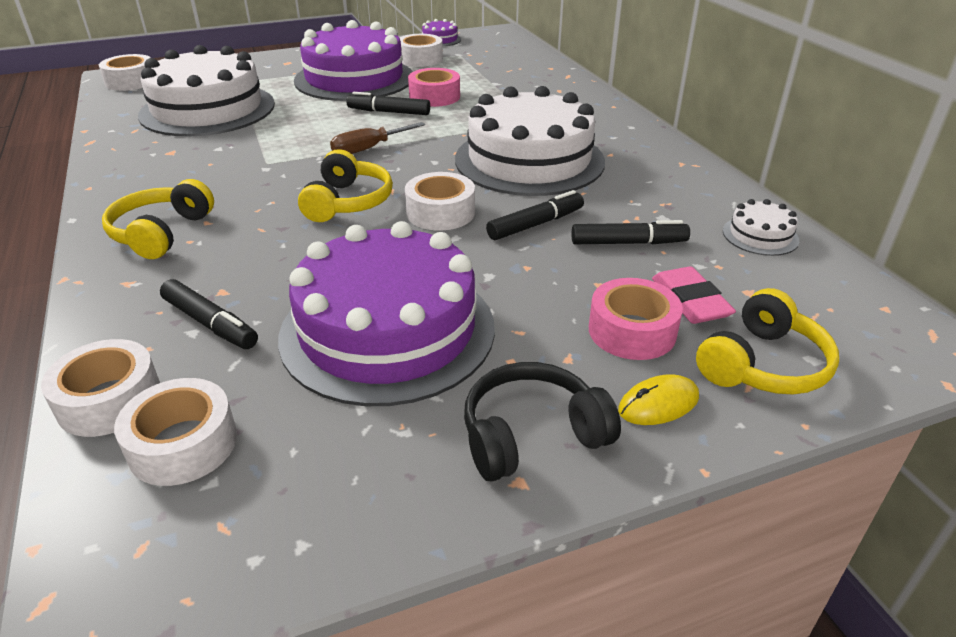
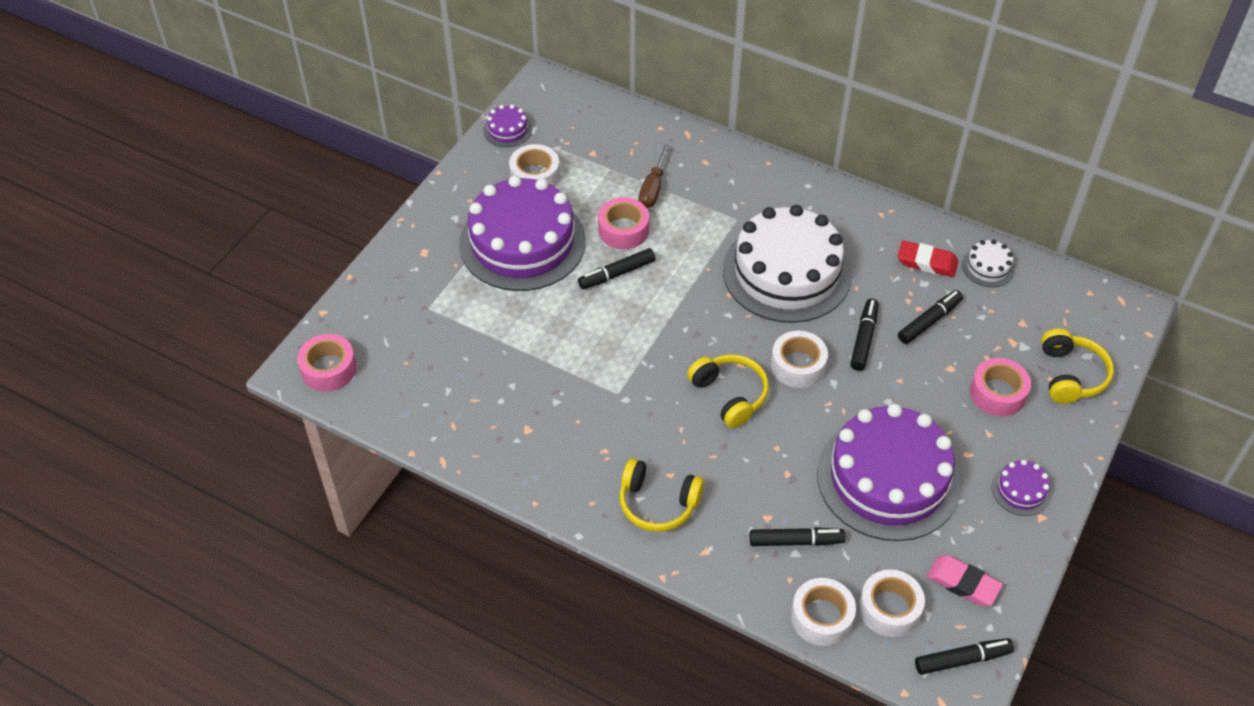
camera: 40 degrees left, 15 degrees up
white tape [99,54,151,91] -> pink tape [297,334,357,391]
yellow headphones [102,179,214,259] -> yellow headphones turned 45 degrees counterclockwise [619,458,704,532]
white cake [138,45,275,136] -> none
brown screwdriver [330,122,425,154] -> brown screwdriver moved to [639,144,670,208]
black headphones [464,362,621,481] -> purple cake [991,460,1052,516]
yellow mouse [618,374,699,425] -> none
pink eraser [652,266,736,324] -> pink eraser moved to [927,555,1003,606]
none -> red eraser [898,241,958,277]
none -> black marker [915,638,1014,675]

